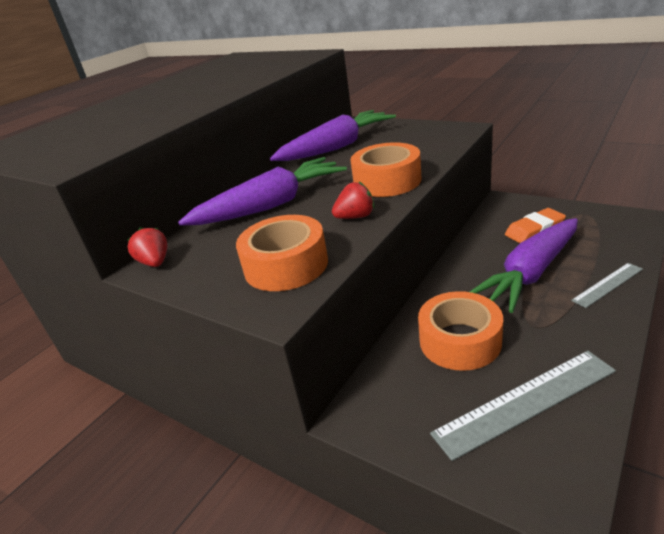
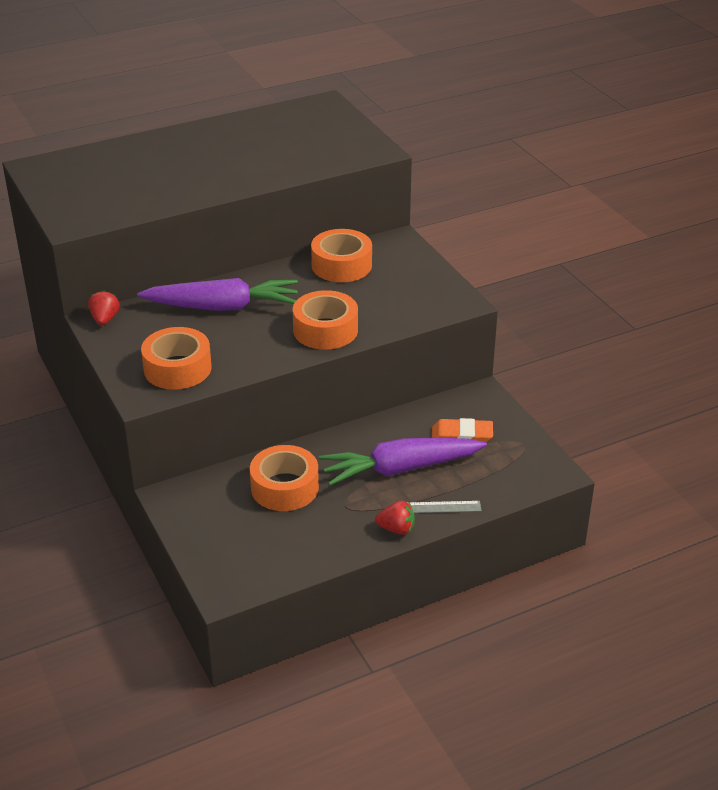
camera: 25 degrees right, 5 degrees up
purple carrot [270,110,396,161] -> orange tape [311,229,372,282]
red strawberry [332,182,374,219] -> red strawberry moved to [375,501,415,535]
grey ruler [430,351,616,461] -> none

